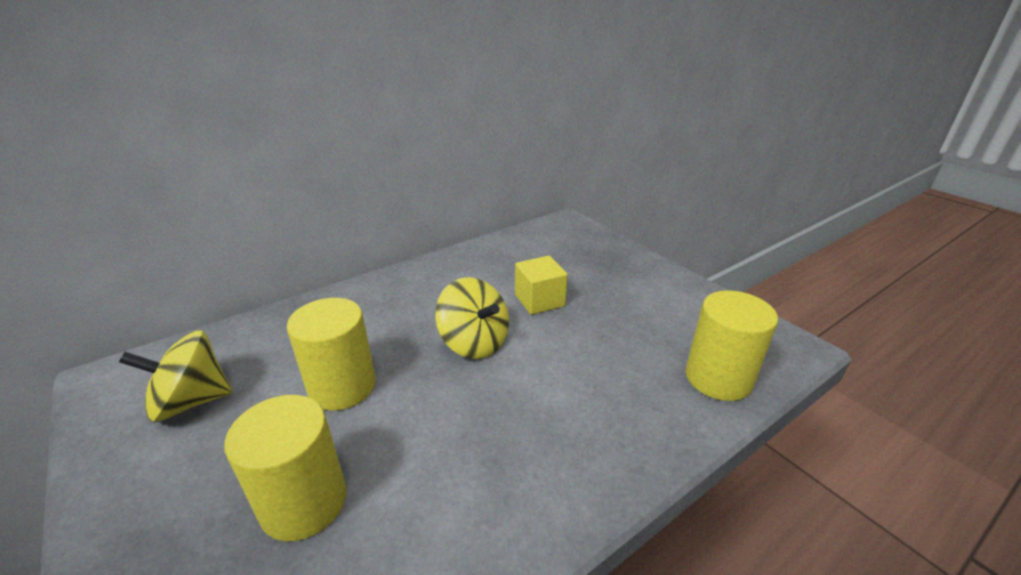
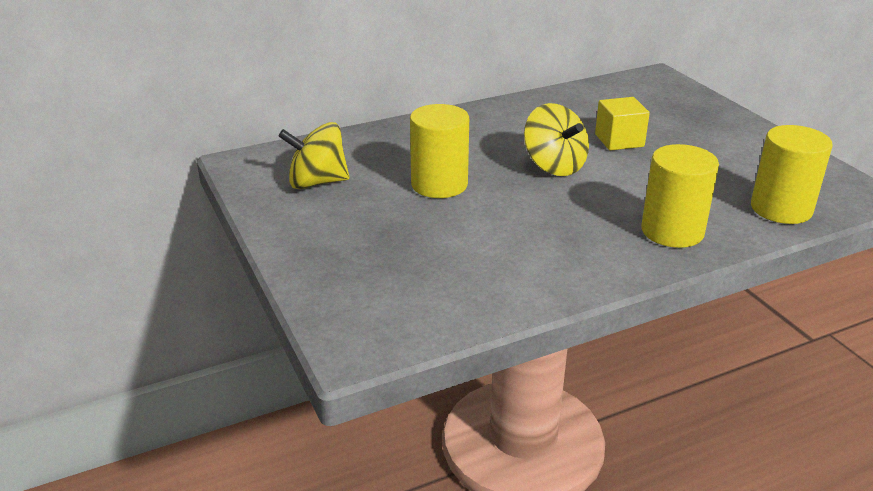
camera: 10 degrees right, 0 degrees up
yellow cylinder [224,395,347,541] -> yellow cylinder moved to [641,144,719,248]

